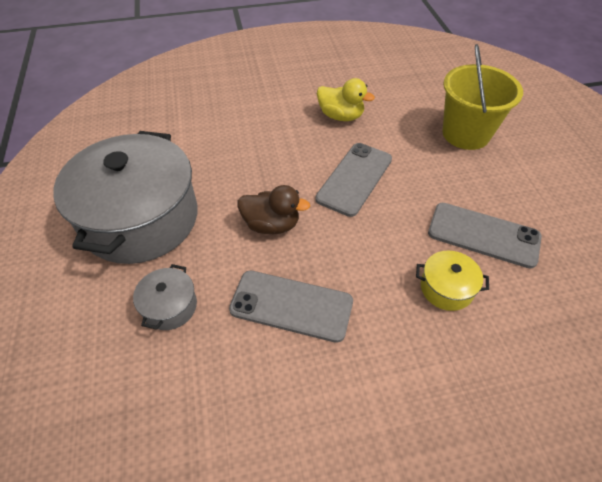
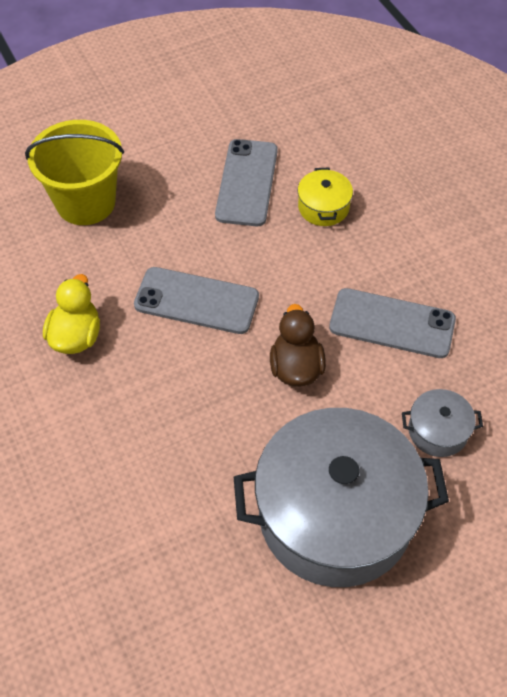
camera: 105 degrees left, 5 degrees up
grey phone [229,271,353,343] -> grey phone turned 75 degrees counterclockwise [329,288,456,358]

